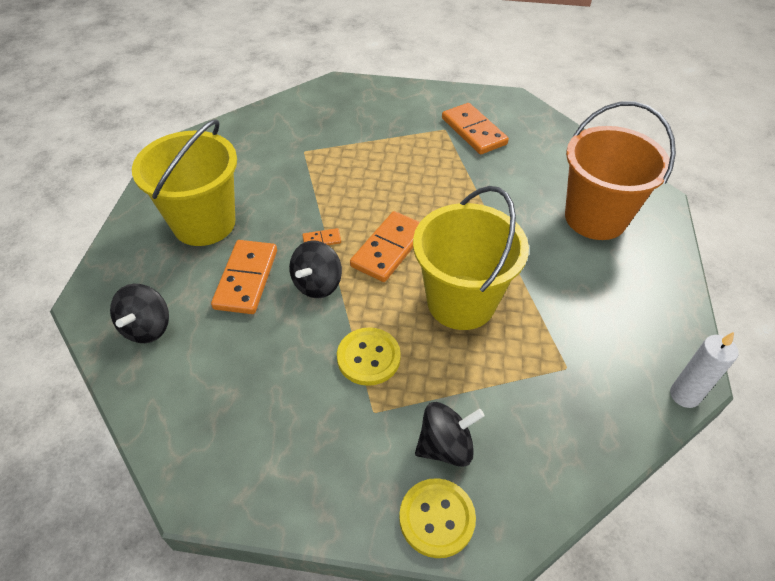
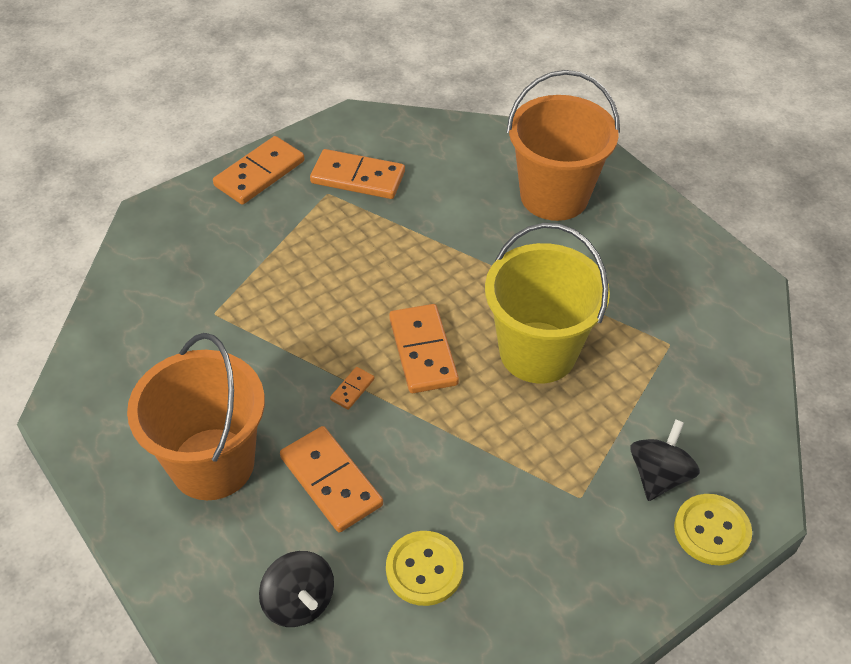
camera: 45 degrees left, 0 degrees up
yellow bucket [132,119,237,246] -> orange bucket [127,333,265,500]
black spinning top [289,241,342,298] -> none
yellow button [337,327,401,386] -> yellow button moved to [386,531,463,606]
white candle [670,332,739,408] -> none
none -> orange domino [213,136,304,205]

